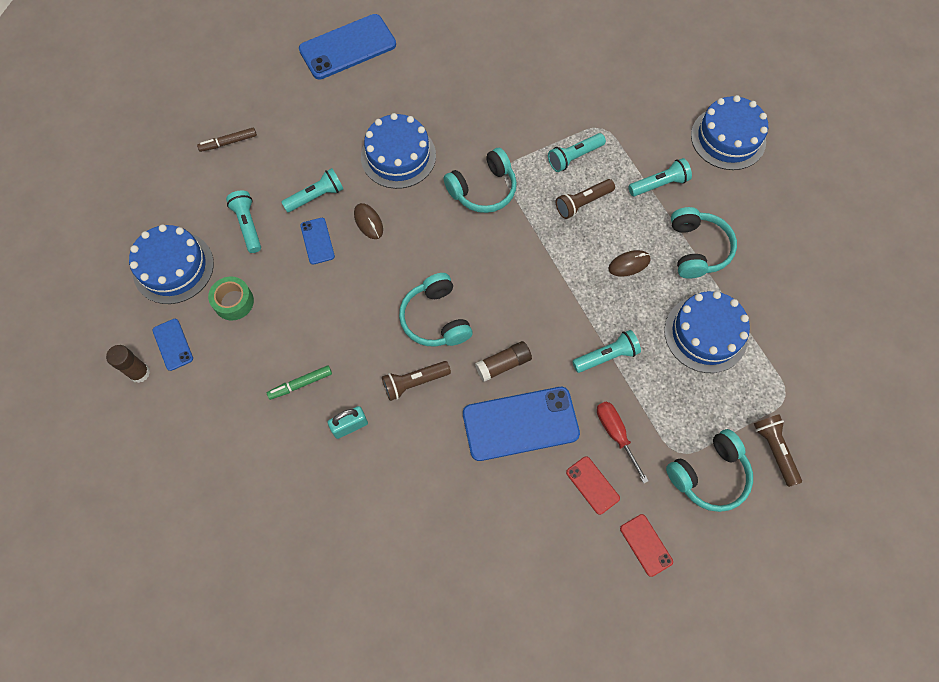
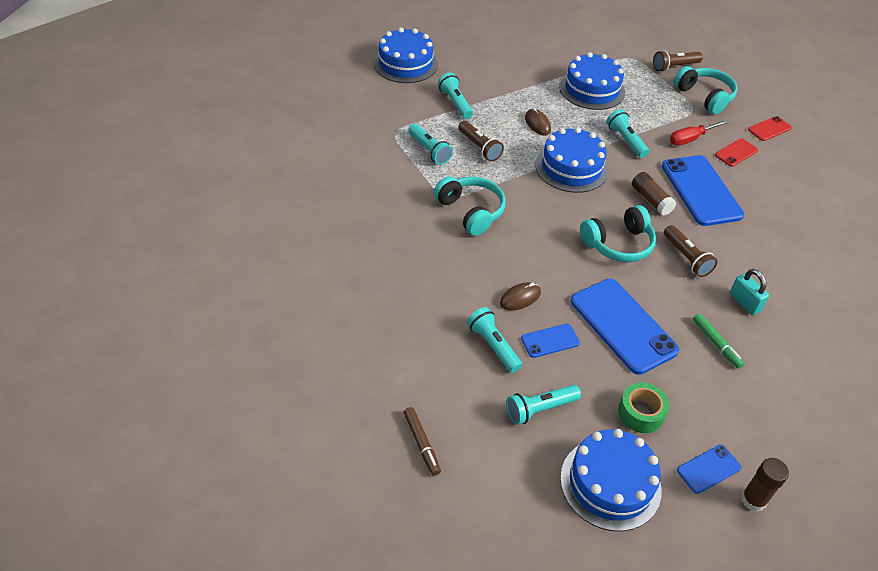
camera: 95 degrees left, 20 degrees down
blue phone [299,14,396,79] -> blue phone moved to [571,279,679,375]
blue cake [361,113,436,189] -> blue cake moved to [535,127,608,193]
turquoise headphones [671,207,737,279] -> none

